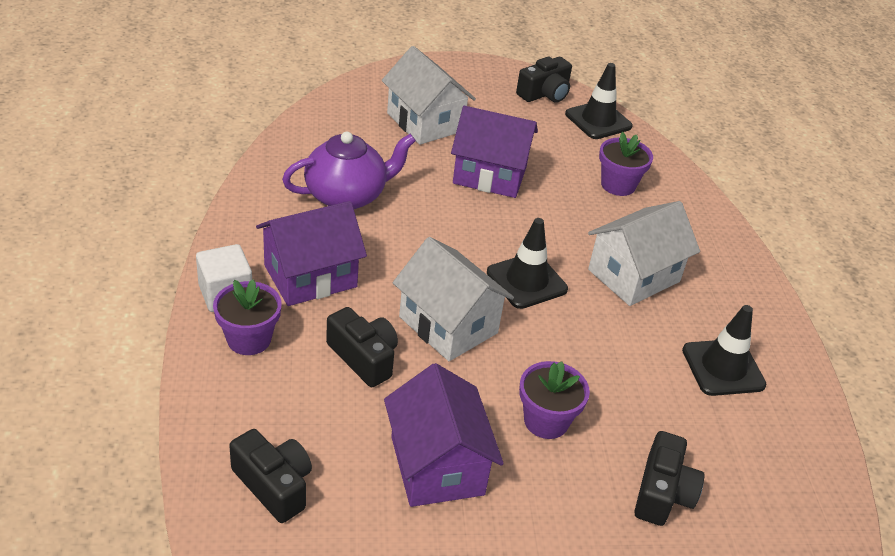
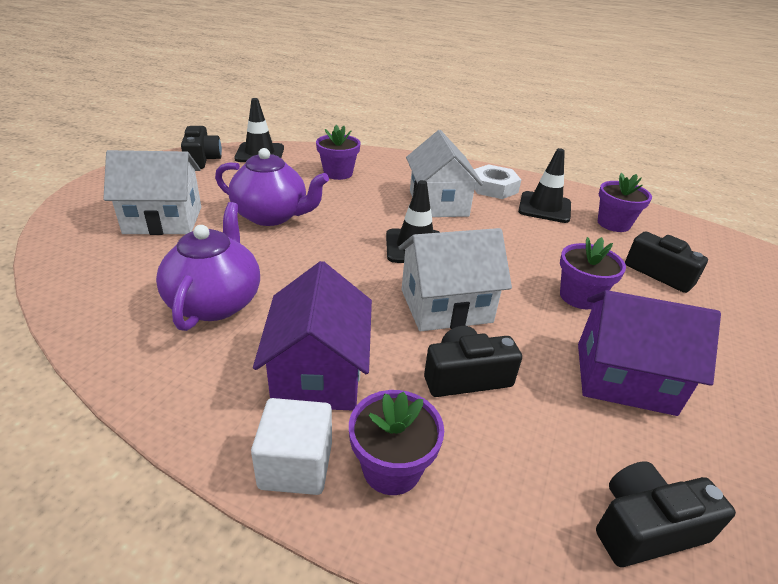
camera: 60 degrees left, 5 degrees down
purple house [451,106,538,198] -> purple teapot [215,148,329,226]
none -> white nut [474,165,521,199]
none -> purple flower pot [598,173,652,232]

